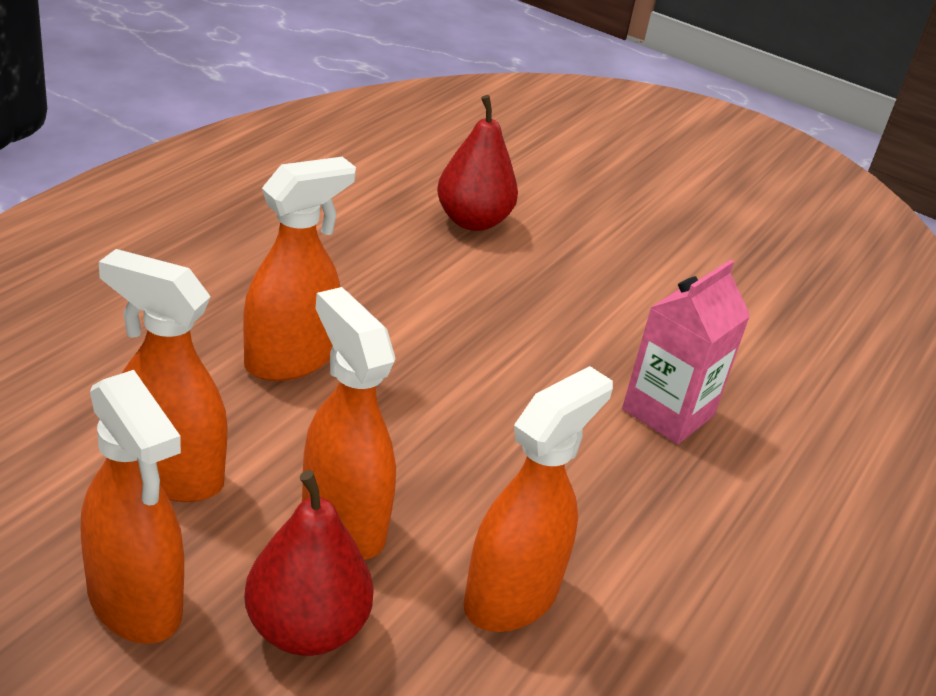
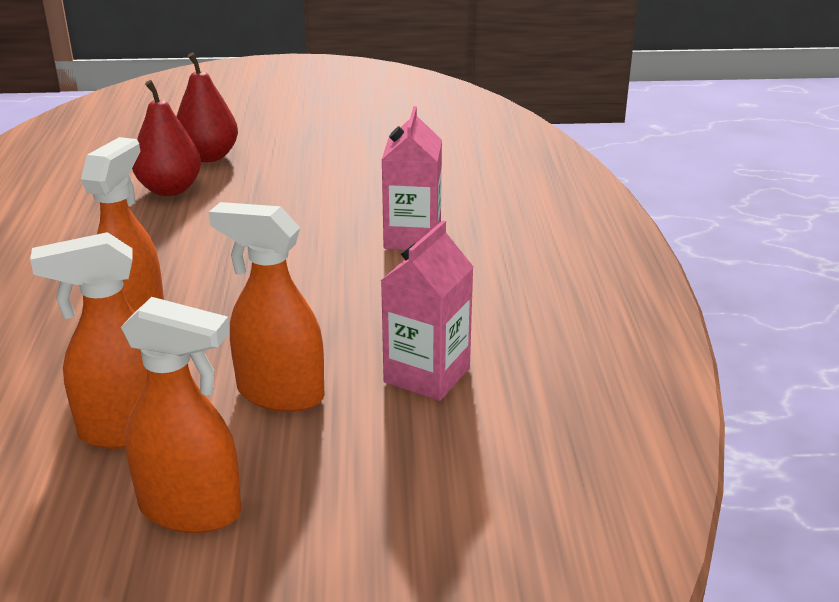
camera: 30 degrees left, 5 degrees down
red pear [244,470,374,656] -> red pear moved to [176,53,238,162]
orange spray bottle [464,366,613,632] -> pink carton [381,220,473,401]

